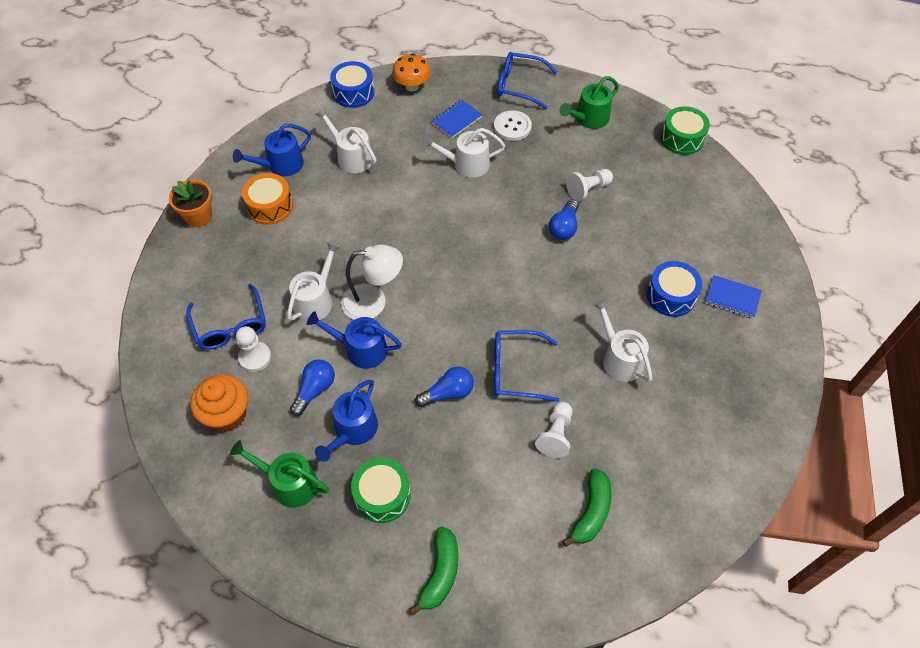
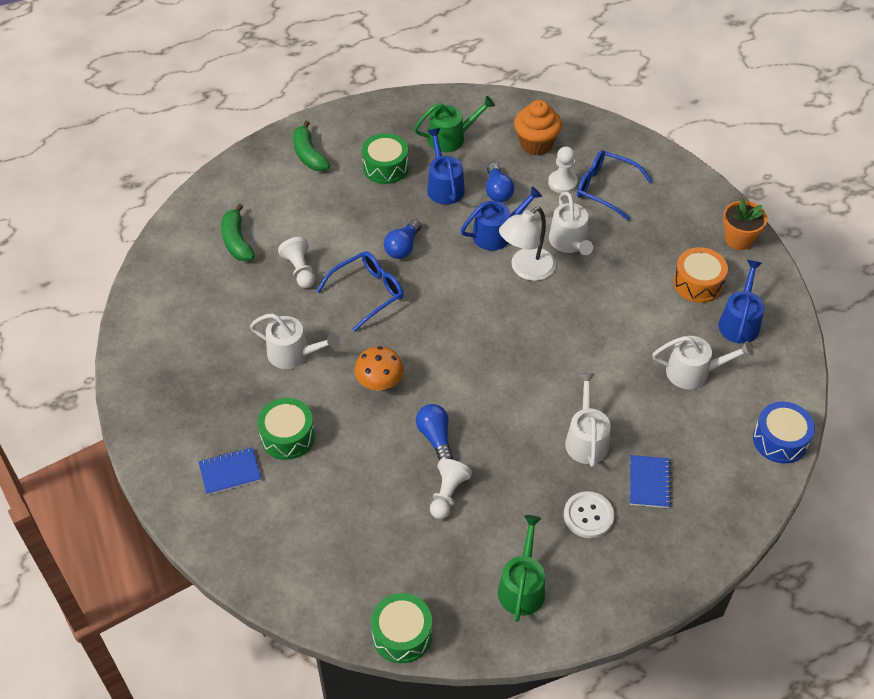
camera: 140 degrees right, 5 degrees down
orange mushroom [392,53,431,92] -> orange mushroom moved to [354,346,404,391]
white watering can [422,128,505,178] -> white watering can turned 45 degrees counterclockwise [565,373,611,467]
blue glasses [498,52,558,109] -> none
blue drum [647,261,702,317] -> green drum [257,398,315,460]

